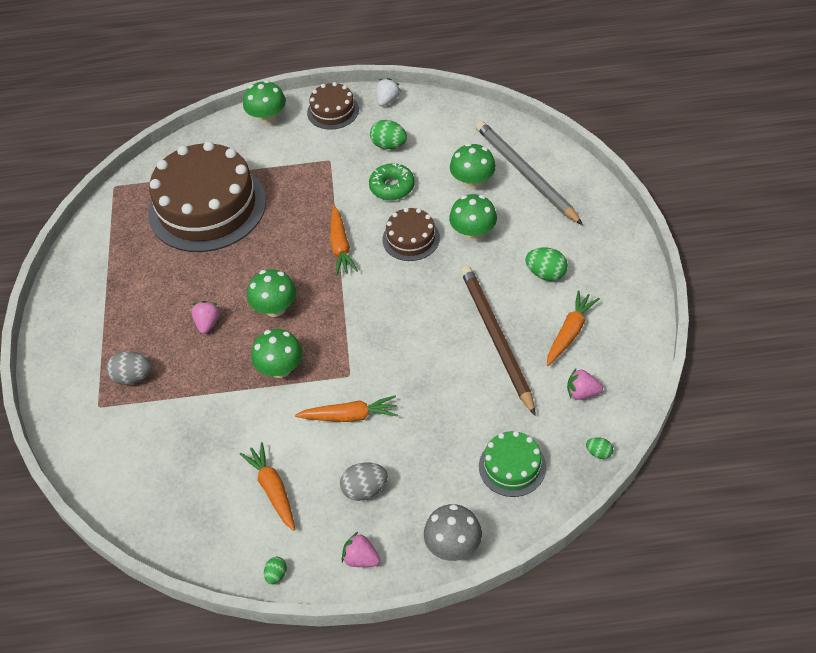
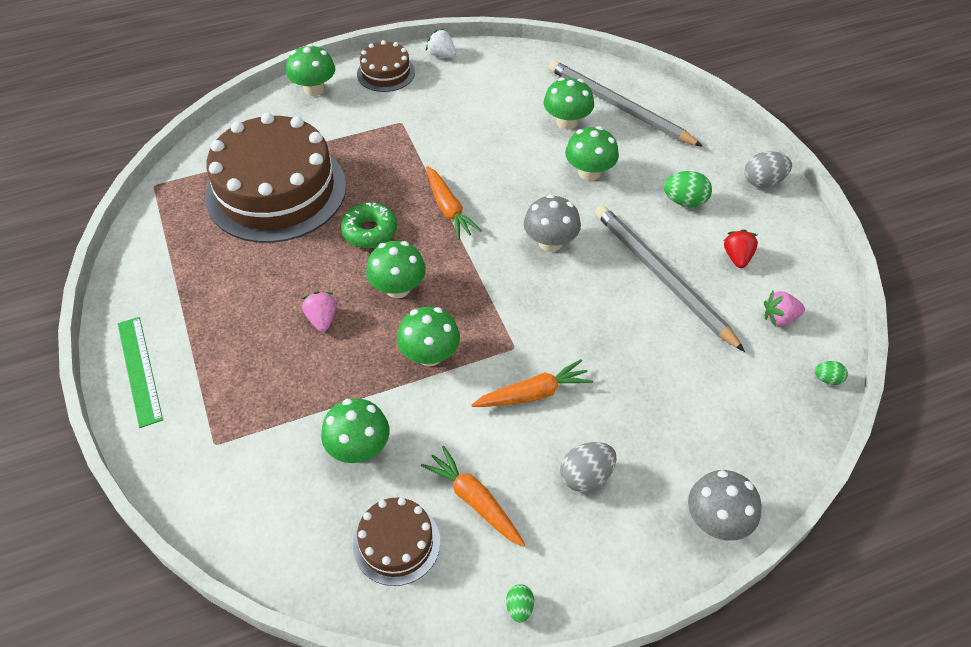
camera: 20 degrees left, 0 degrees up
grey egg [106,351,151,385] -> grey egg moved to [745,151,792,187]
pink strawberry [342,532,380,567] -> none
green donut [369,163,415,200] -> green donut moved to [341,202,397,248]
green egg [370,120,407,149] -> none
white strawberry [376,78,401,106] -> white strawberry turned 60 degrees counterclockwise [426,29,456,58]
brown cake [383,208,440,261] -> brown cake moved to [353,498,440,586]
brown pencil [461,266,536,416] -> grey pencil [595,205,745,352]
green cake [479,431,546,497] -> none
orange carrot [547,290,600,366] -> red strawberry [724,229,758,268]
none -> green ruler [117,317,163,428]
none -> green mushroom [321,398,389,463]
none -> grey mushroom [524,194,581,252]

